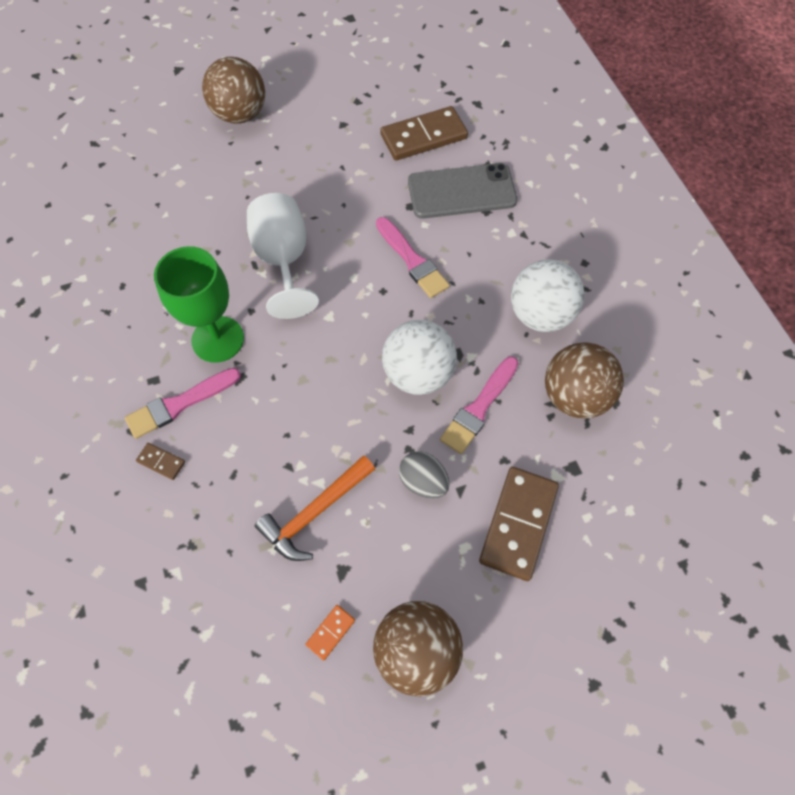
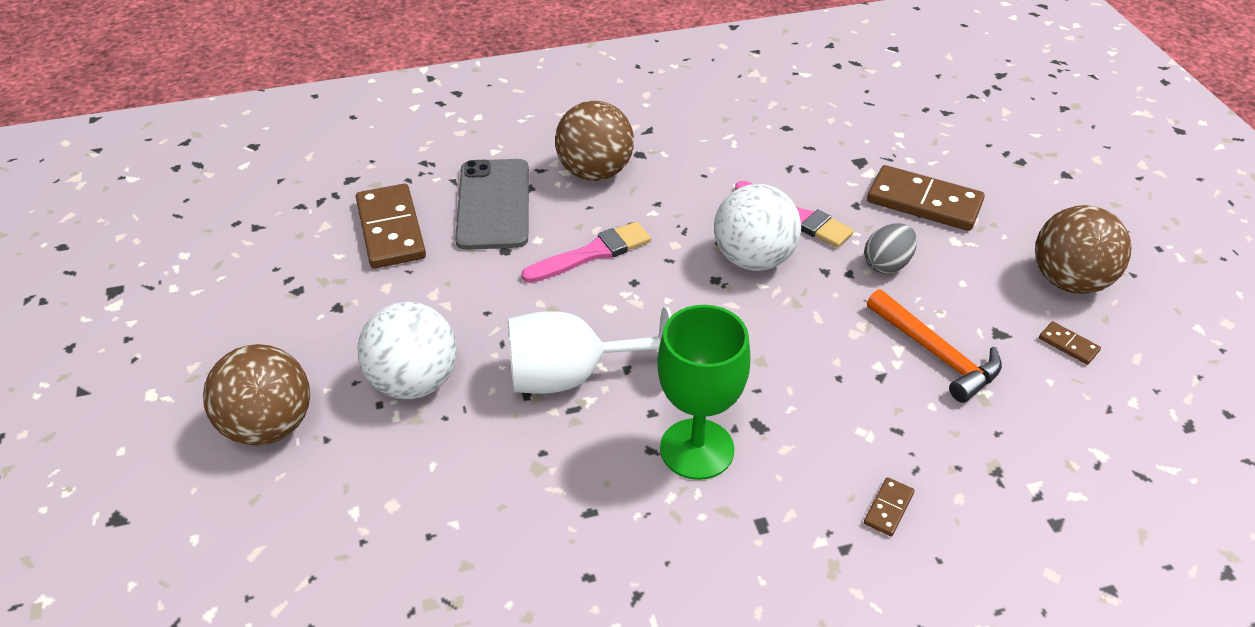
camera: 85 degrees left, 20 degrees down
pink brush [125,368,241,439] -> none
orange domino [306,605,355,660] -> brown domino [1039,321,1101,365]
white ball [511,259,585,332] -> white ball moved to [357,302,457,399]
brown ball [545,342,624,419] -> brown ball moved to [555,101,634,181]

